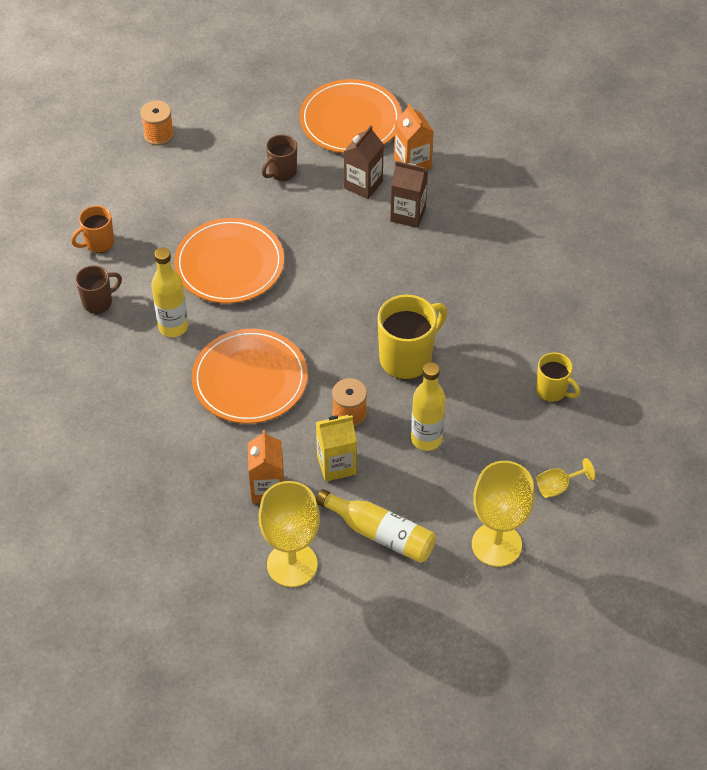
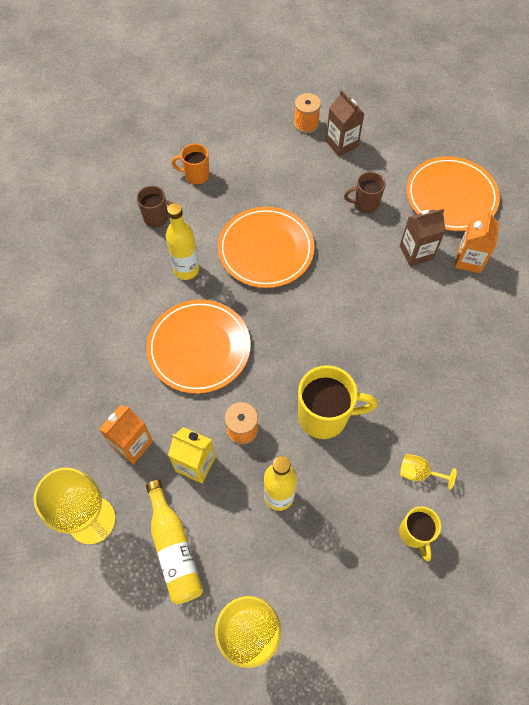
camera: 40 degrees right, 10 degrees up
brown carton [390,161,428,228] -> brown carton moved to [326,90,364,156]
yellow goblet [536,458,595,498] -> yellow goblet moved to [400,454,457,490]

